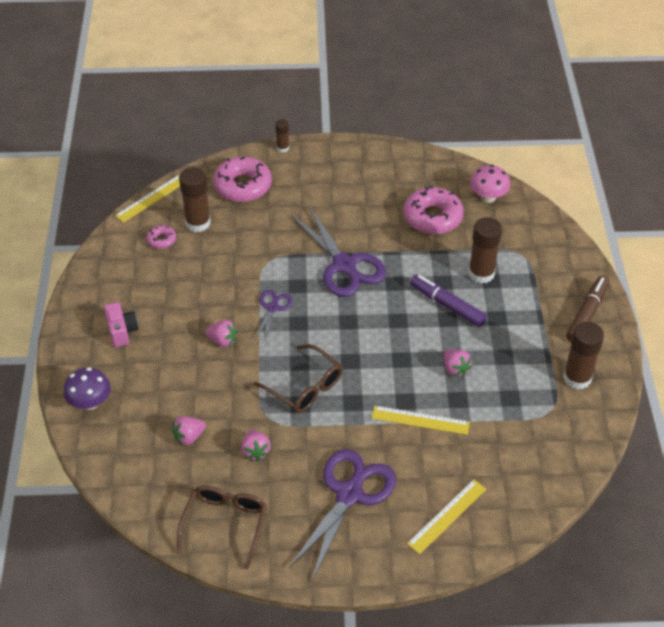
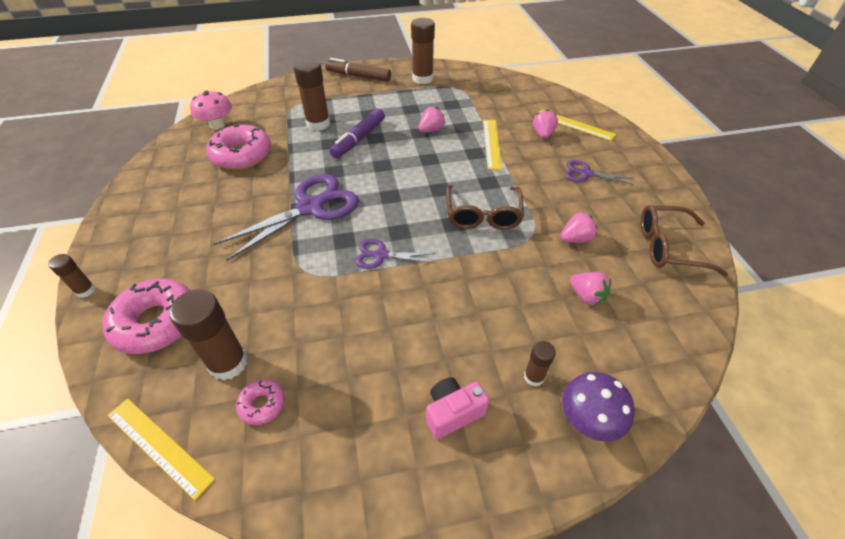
camera: 100 degrees left, 0 degrees up
pink strawberry [205,320,237,347] -> pink strawberry moved to [533,110,558,139]
brown glasses [253,344,343,413] -> brown glasses turned 150 degrees clockwise [446,185,524,230]
purple scissors [289,449,396,581] -> purple scissors [565,160,634,185], size x0.51
none -> brown glue stick [524,341,556,386]

